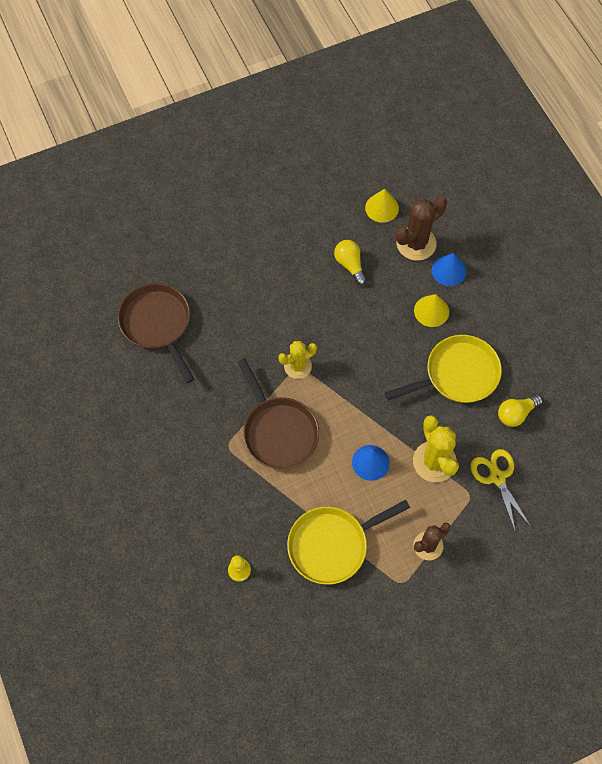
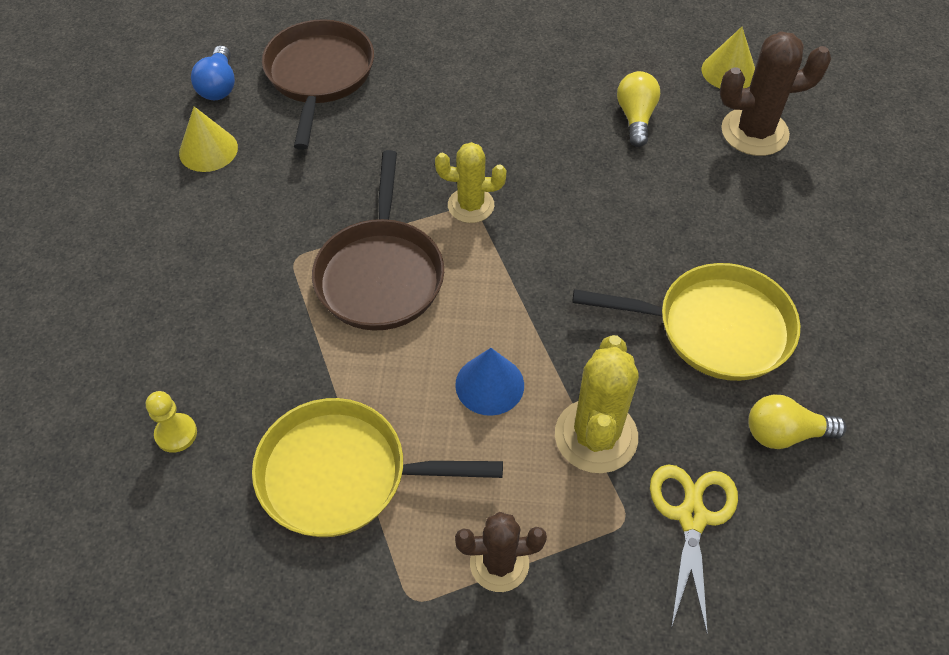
camera: 30 degrees right, 10 degrees down
yellow cone [414,294,449,327] -> yellow cone moved to [179,107,238,172]
blue cone [432,253,466,286] -> none
none -> blue light bulb [191,46,235,100]

